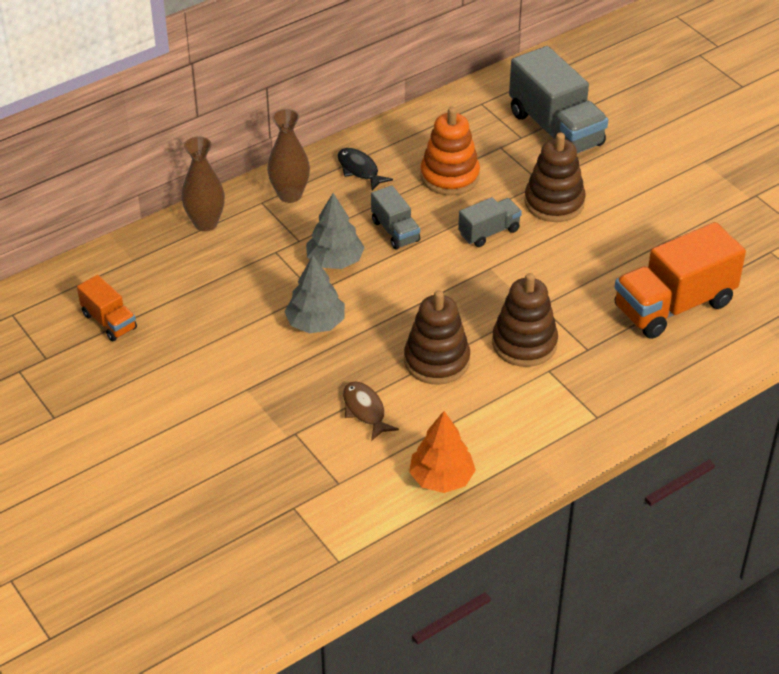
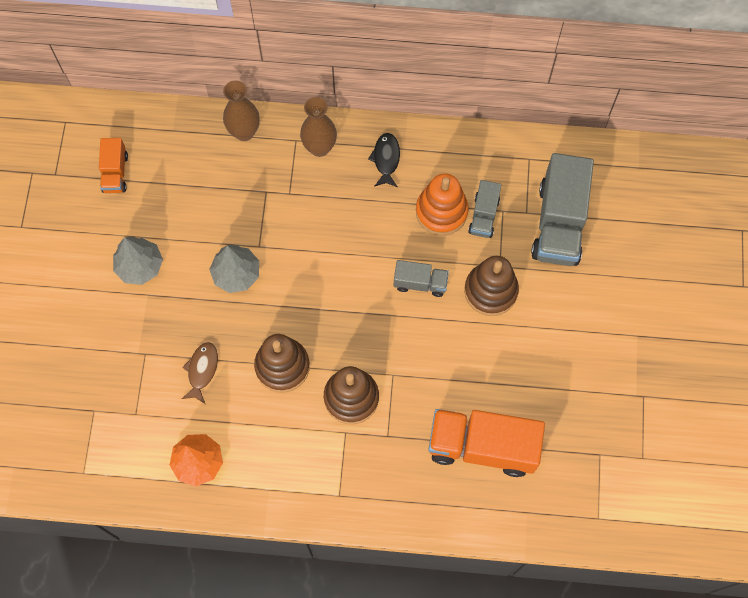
camera: 40 degrees right, 25 degrees up
grey tree [306,193,365,269] -> grey tree moved to [113,236,163,285]
grey truck [371,185,420,249] -> grey truck moved to [468,180,501,238]

